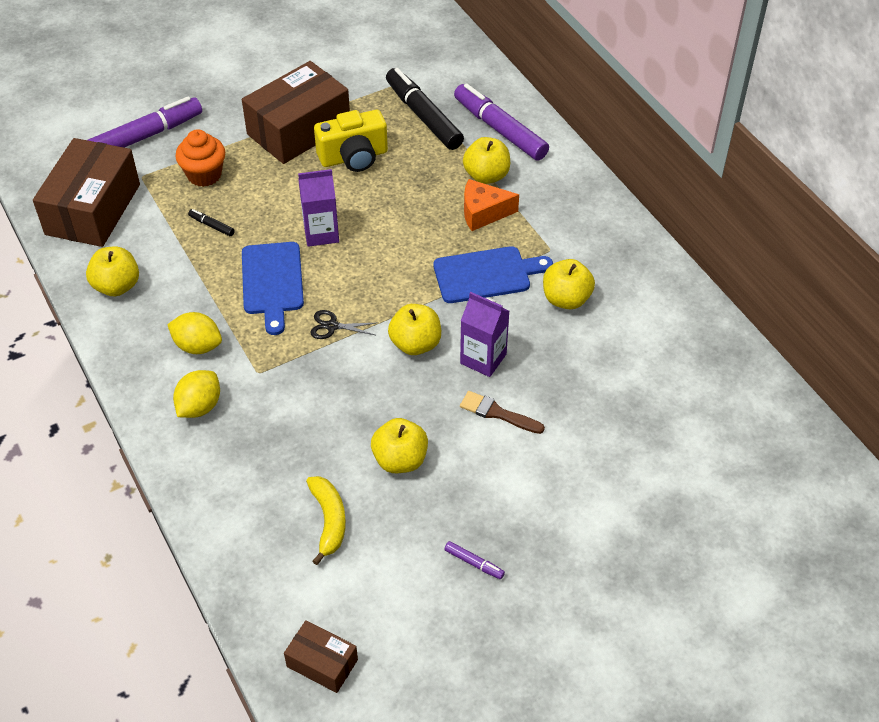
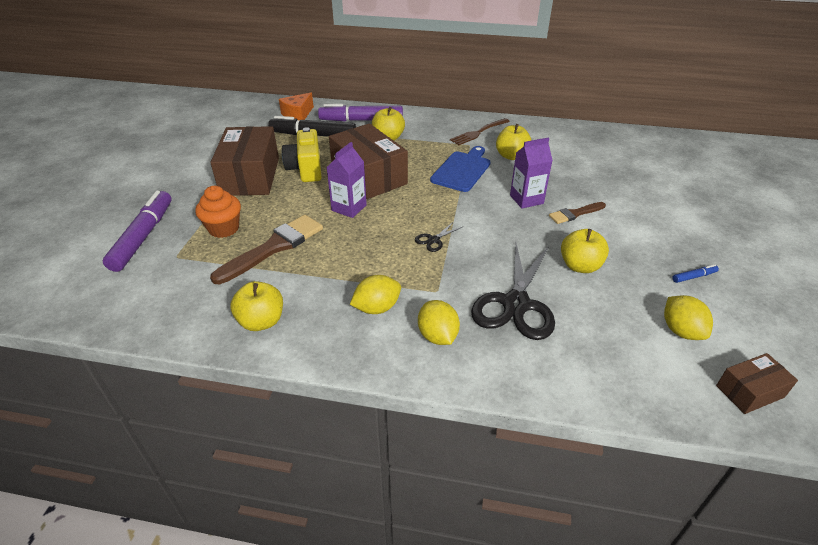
camera: 50 degrees left, 10 degrees down
brown box [33,138,140,247] -> brown box moved to [329,123,408,199]
black marker [188,209,235,236] -> brown brush [210,215,323,284]
blue cutting board [242,242,304,335] -> none
yellow banana [306,476,346,565] -> none
yellow camera [314,110,388,172] -> yellow camera turned 150 degrees clockwise [282,127,322,182]
yellow apple [388,304,441,355] -> none
purple marker [444,541,505,579] -> blue marker [672,265,719,283]
orange cheese [464,179,519,231] -> orange cheese moved to [279,93,314,120]
none -> brown fork [450,118,510,145]
none -> black scissors [471,243,555,340]
none -> yellow lemon [664,295,713,340]

